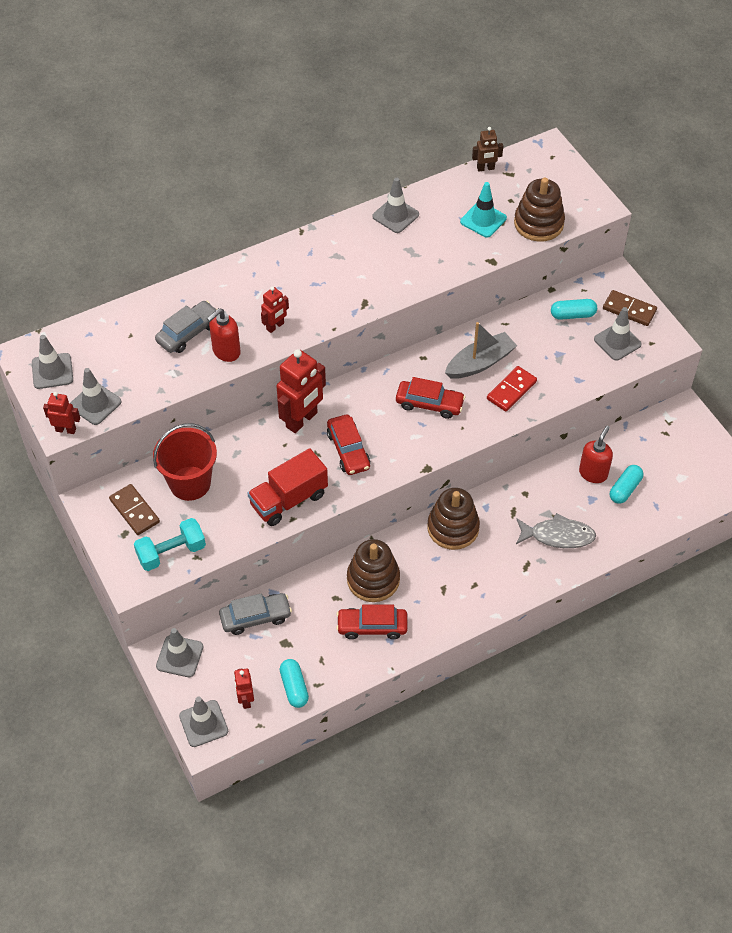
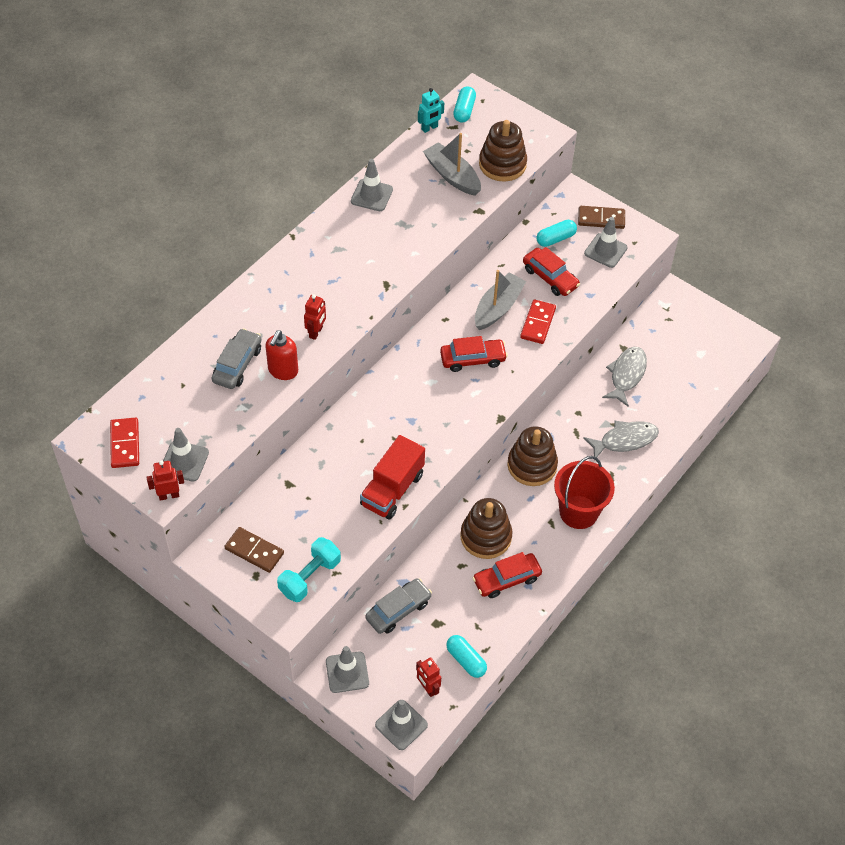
camera: 25 degrees left, 0 degrees up
grey traffic cone [32,335,73,389] -> red domino [110,418,139,468]
red bucket [153,423,217,501] -> red bucket moved to [554,456,615,529]
red robot [276,349,326,433] -> none
red car [327,414,370,475] -> red car moved to [523,247,580,296]
turquoise traffic cone [460,182,507,237] -> grey boat [423,133,481,196]
brown robot [472,127,503,172] -> turquoise robot [418,88,444,133]
red soap dispenser [579,426,613,483] -> grey fish [602,347,647,407]
turquoise capsule [610,465,643,504] -> turquoise capsule moved to [453,87,476,122]

